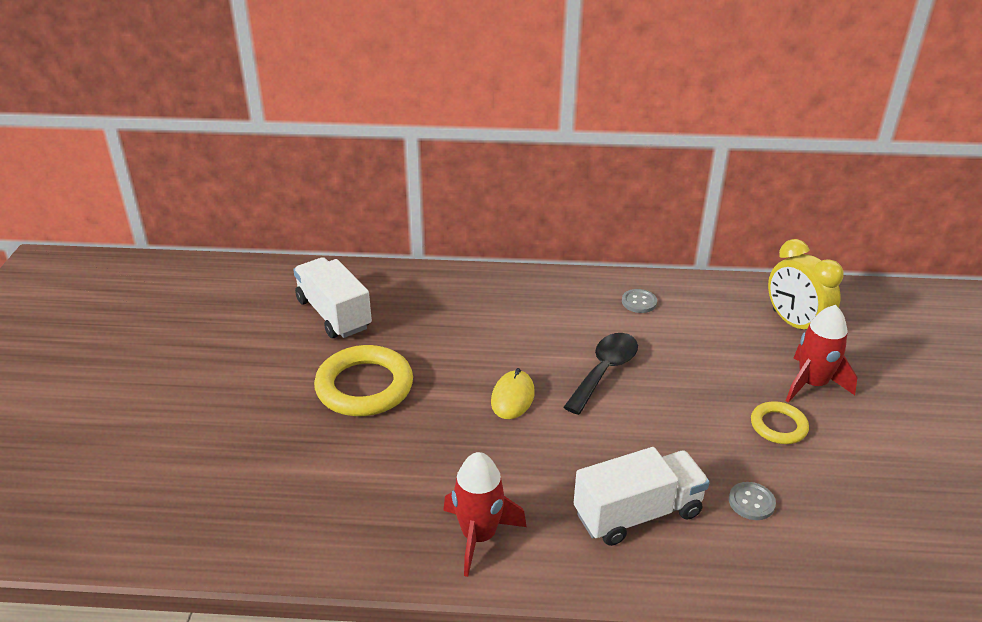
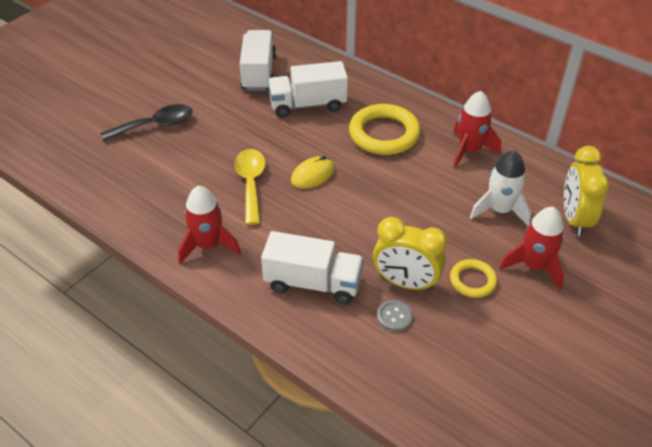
camera: 35 degrees right, 10 degrees up
yellow ring [314,345,413,416] -> yellow ring moved to [349,104,421,155]
black spoon [563,333,638,415] -> black spoon moved to [100,104,192,141]
grey button [622,289,657,313] -> red rocket [453,91,501,168]
none -> yellow spoon [234,149,266,225]
none -> white truck [268,61,348,117]
none -> yellow clock [373,217,447,291]
none -> white rocket [470,150,531,226]

